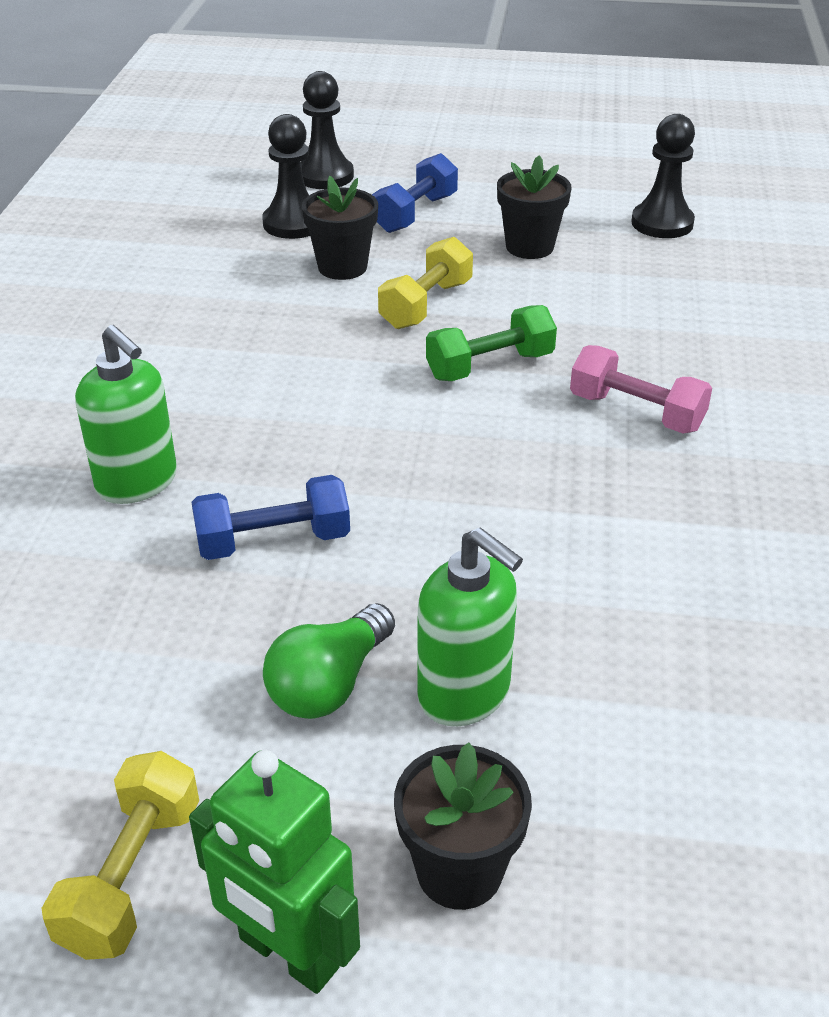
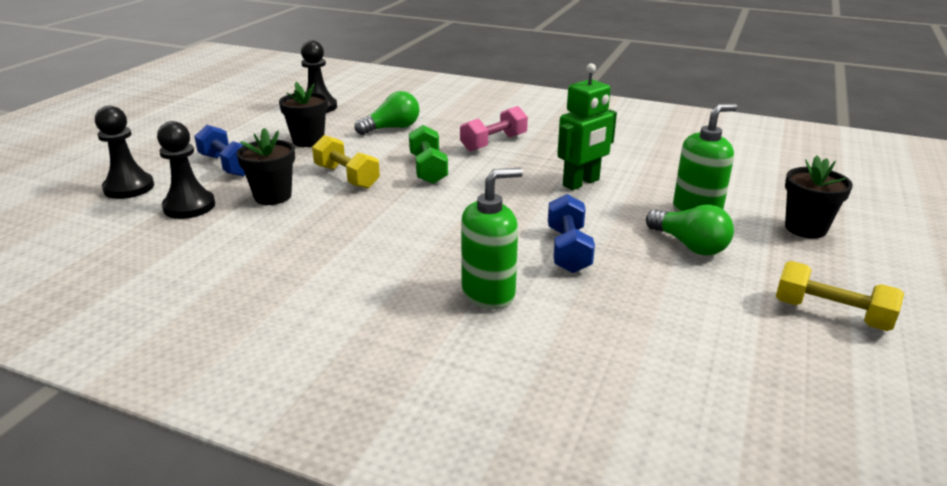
camera: 75 degrees left, 10 degrees down
green robot [189,750,360,994] -> green robot moved to [557,63,617,190]
none -> green light bulb [354,91,419,135]

